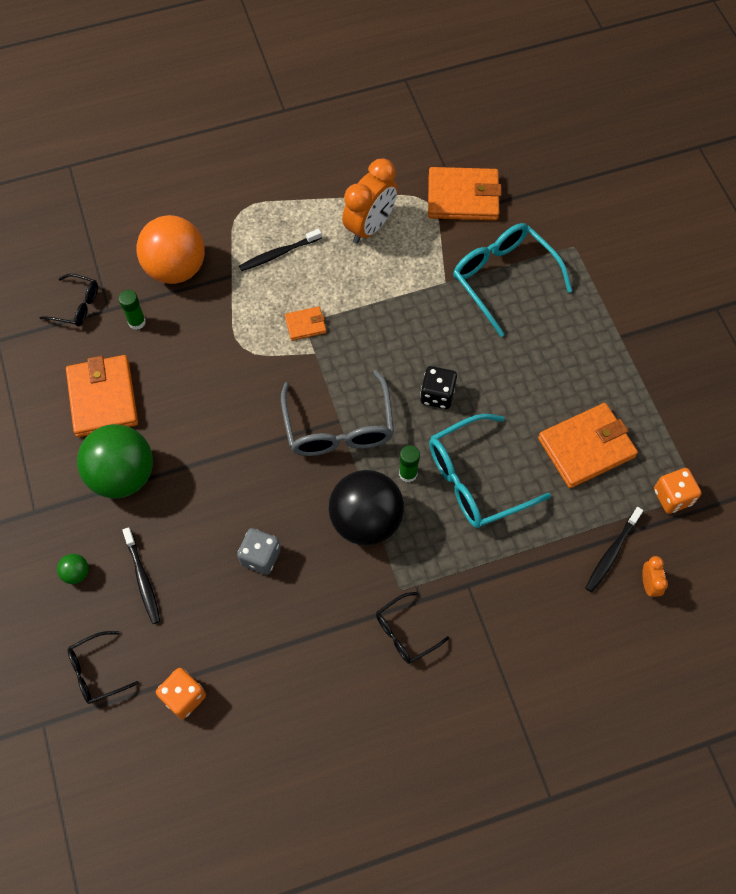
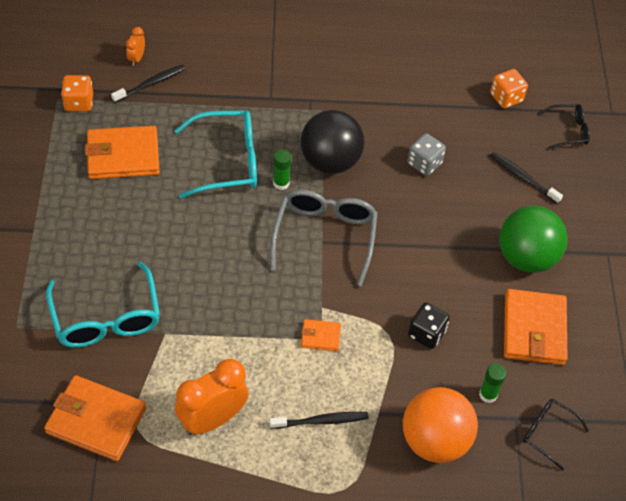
camera: 165 degrees left, 10 degrees down
green ball [57,554,89,584] -> none
black toothbrush [122,527,160,624] -> black toothbrush turned 45 degrees counterclockwise [490,152,563,204]
black glasses [376,592,449,664] -> none
black dice [420,366,457,409] -> black dice moved to [408,302,450,349]

